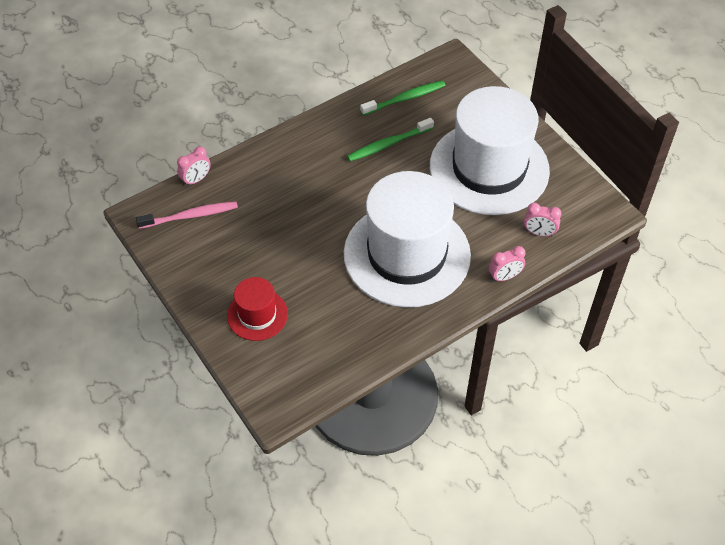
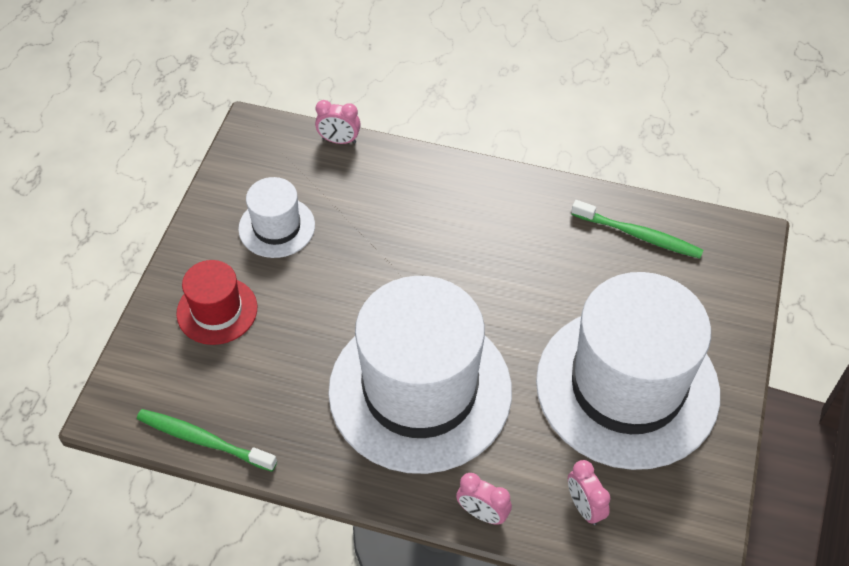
camera: 50 degrees right, 0 degrees up
pink toothbrush [136,201,238,229] -> none
green toothbrush [347,118,434,161] -> green toothbrush moved to [137,409,277,472]
none -> white hat [238,177,315,258]

